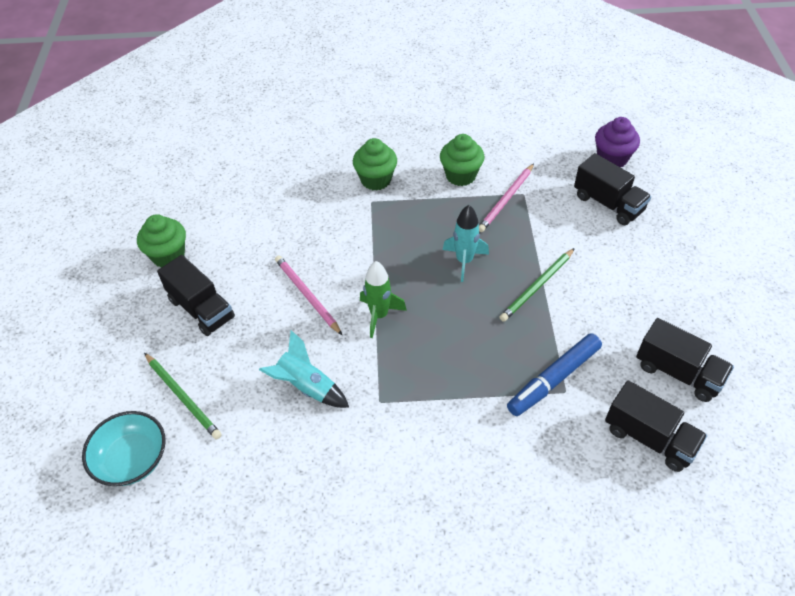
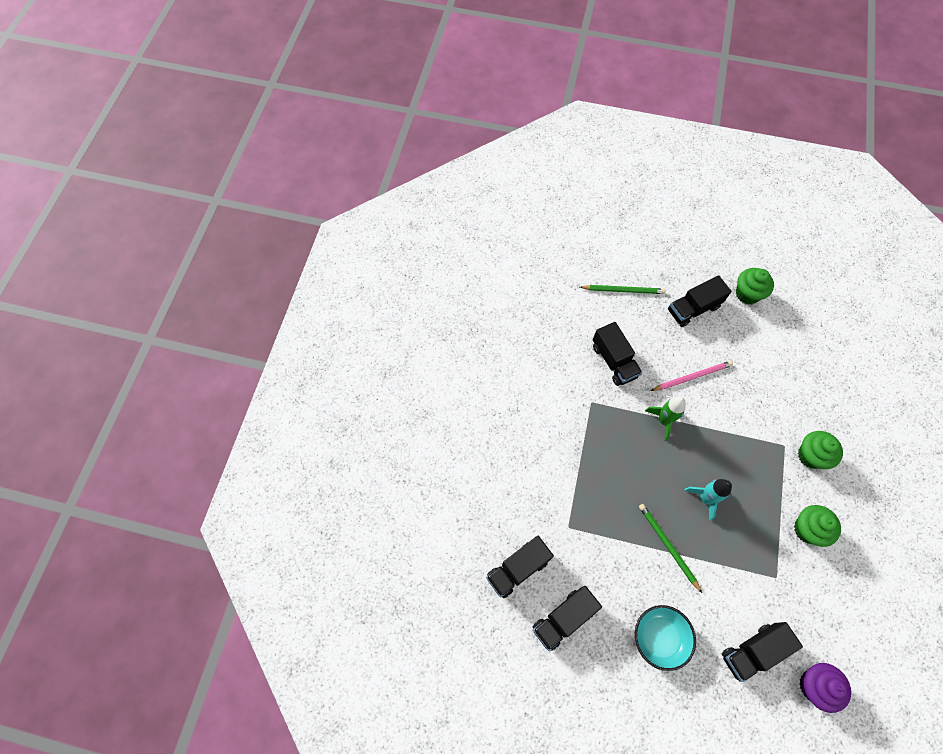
camera: 105 degrees right, 15 degrees up
turquoise bowl [82,411,166,486] -> turquoise bowl moved to [635,605,696,671]
green pencil [144,353,222,439] -> green pencil turned 150 degrees counterclockwise [580,285,665,294]
turquoise rocket [259,330,349,408] -> black truck [593,322,642,386]
pink pencil [479,164,534,232] -> none
blue marker [507,333,602,416] -> none

